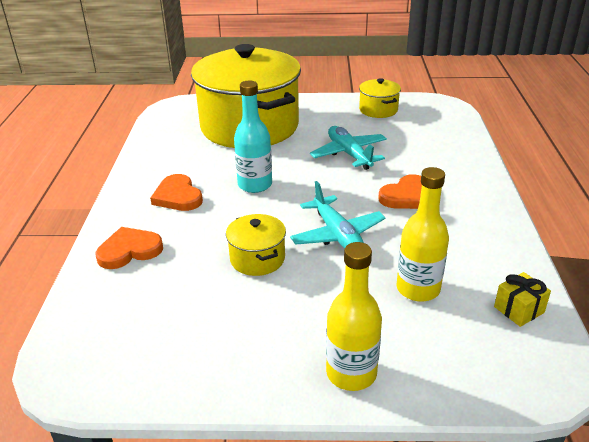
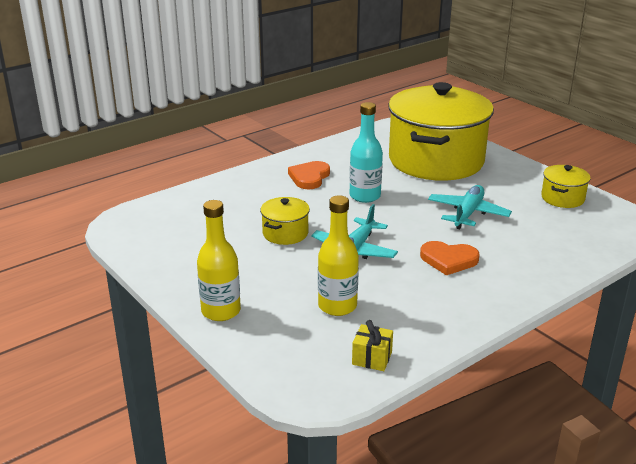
camera: 50 degrees right, 5 degrees down
orange heart [96,227,163,269] -> none

